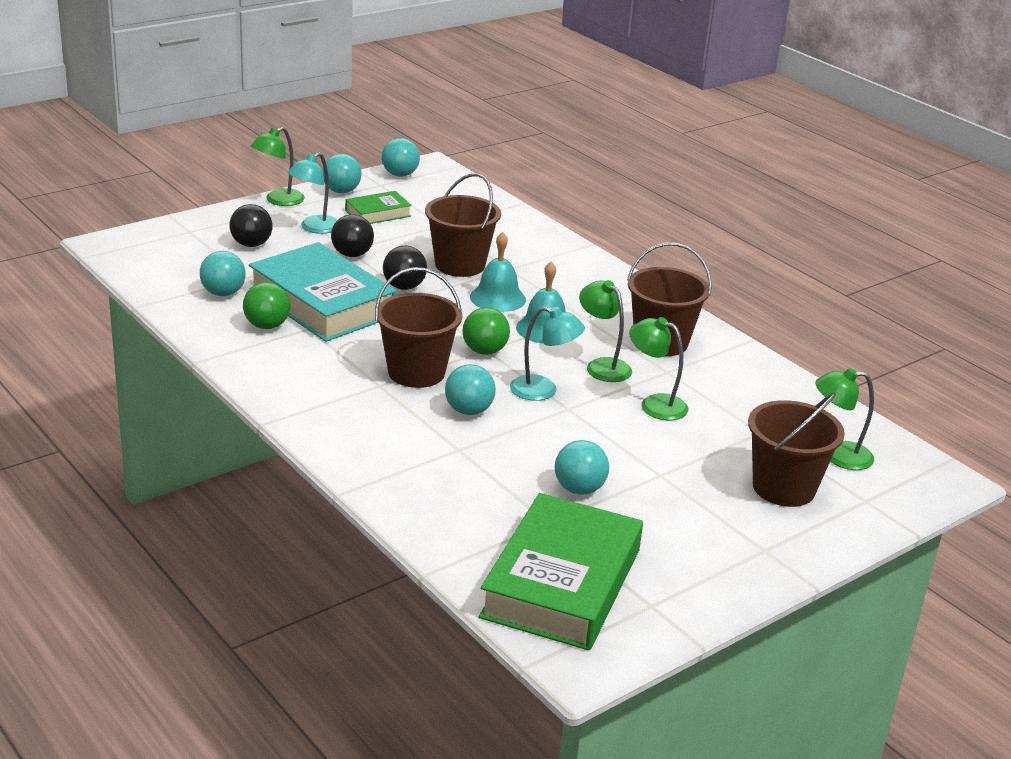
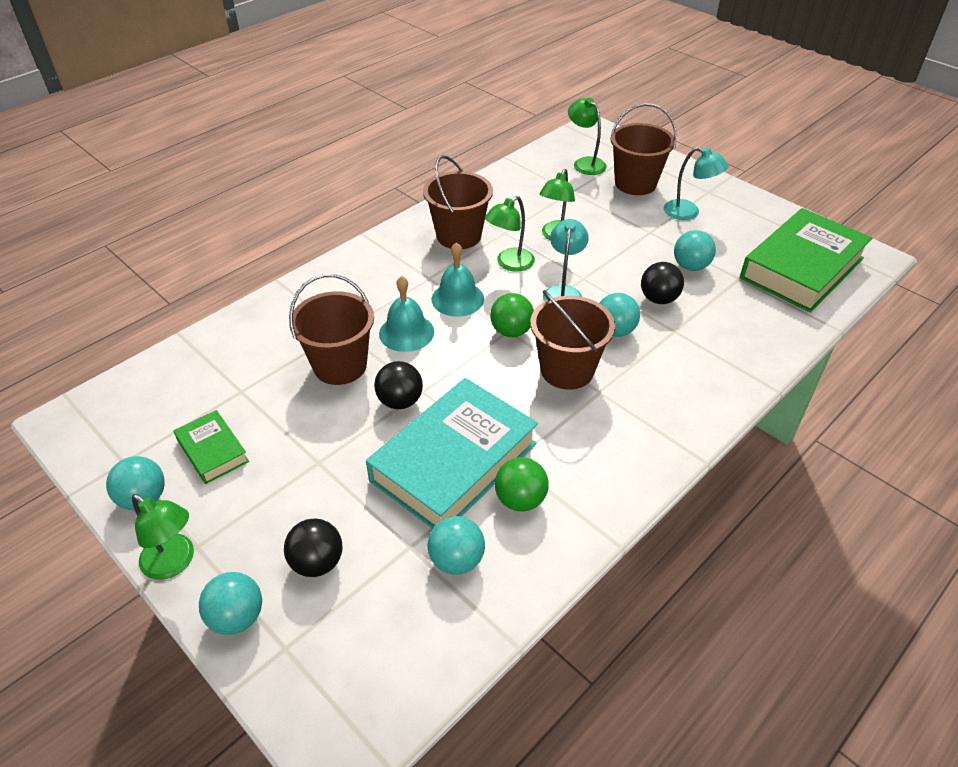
camera: 95 degrees left, 15 degrees up
turquoise lamp [287,152,337,234] -> turquoise lamp moved to [664,147,728,220]
black ball [331,214,374,257] -> black ball moved to [641,262,684,304]
turquoise ball [382,138,420,177] -> turquoise ball moved to [199,572,262,635]
green book [479,493,643,650] -> green book turned 60 degrees counterclockwise [740,208,872,313]
green lamp [815,368,874,470] -> green lamp turned 150 degrees clockwise [568,98,607,175]

